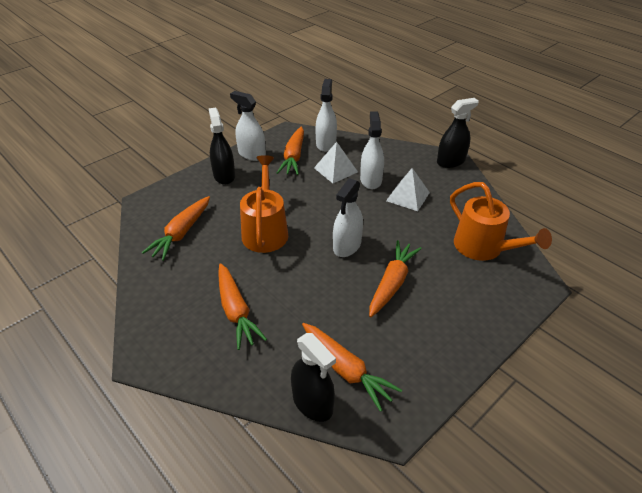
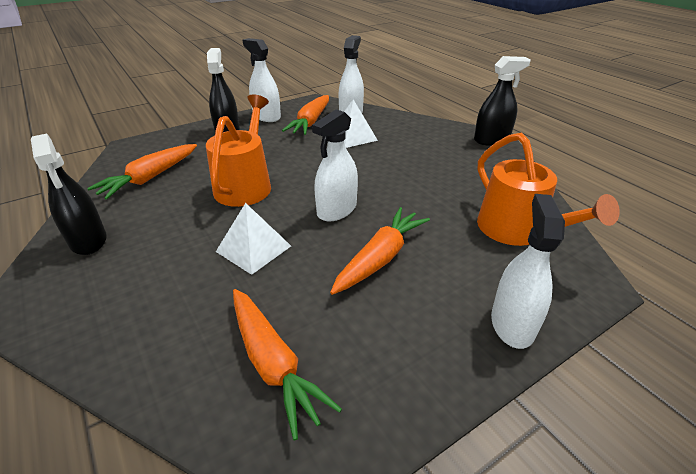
camera: 10 degrees right, 5 degrees down
orange carrot [218,263,267,350] -> none
black spray bottle [291,333,336,422] -> black spray bottle moved to [31,134,107,255]
white spray bottle [360,112,384,189] -> white spray bottle moved to [491,194,565,349]
white pyramid [386,168,430,211] -> white pyramid moved to [216,203,291,275]

